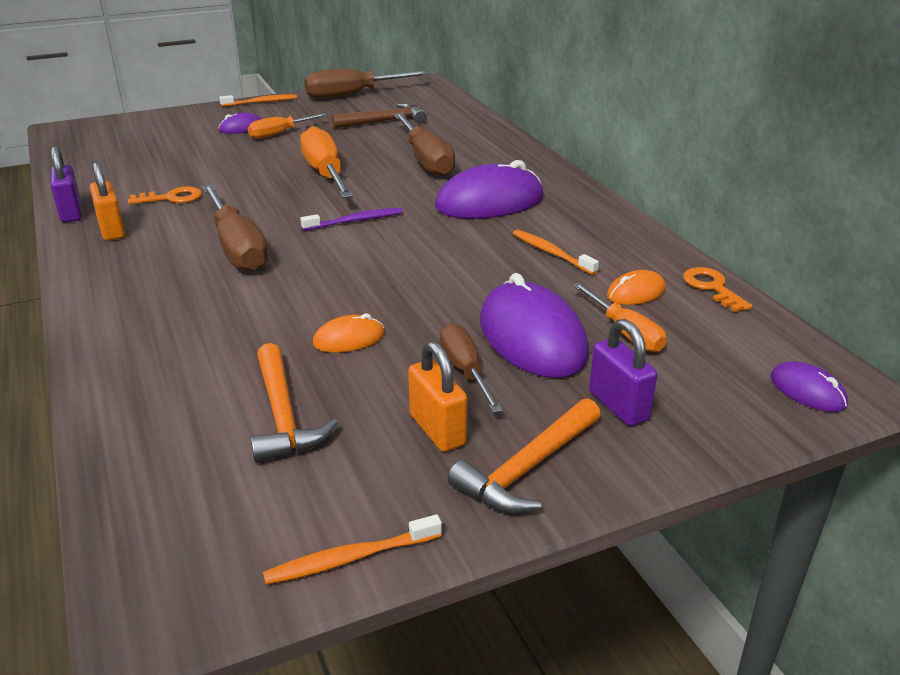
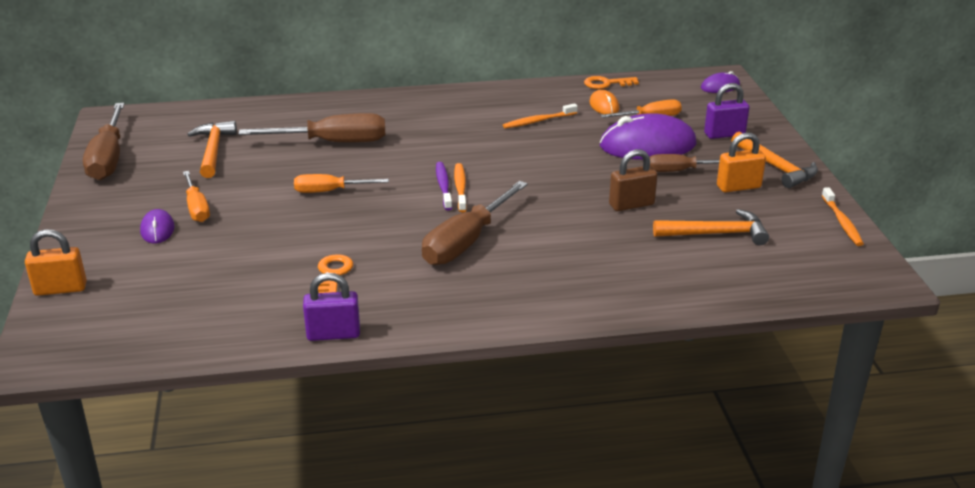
camera: 75 degrees left, 0 degrees up
orange padlock [90,162,125,241] -> orange padlock moved to [25,229,87,296]
brown screwdriver [202,184,268,272] -> brown screwdriver turned 135 degrees clockwise [422,181,528,265]
orange toothbrush [219,95,297,107] -> orange toothbrush moved to [454,163,467,212]
orange screwdriver [300,126,353,198] -> orange screwdriver [294,174,389,193], size x0.60
orange mouse [313,314,385,353] -> brown padlock [609,149,657,211]
brown hammer [331,103,427,129] -> orange hammer [187,121,237,178]
purple mouse [435,160,544,219] -> none

